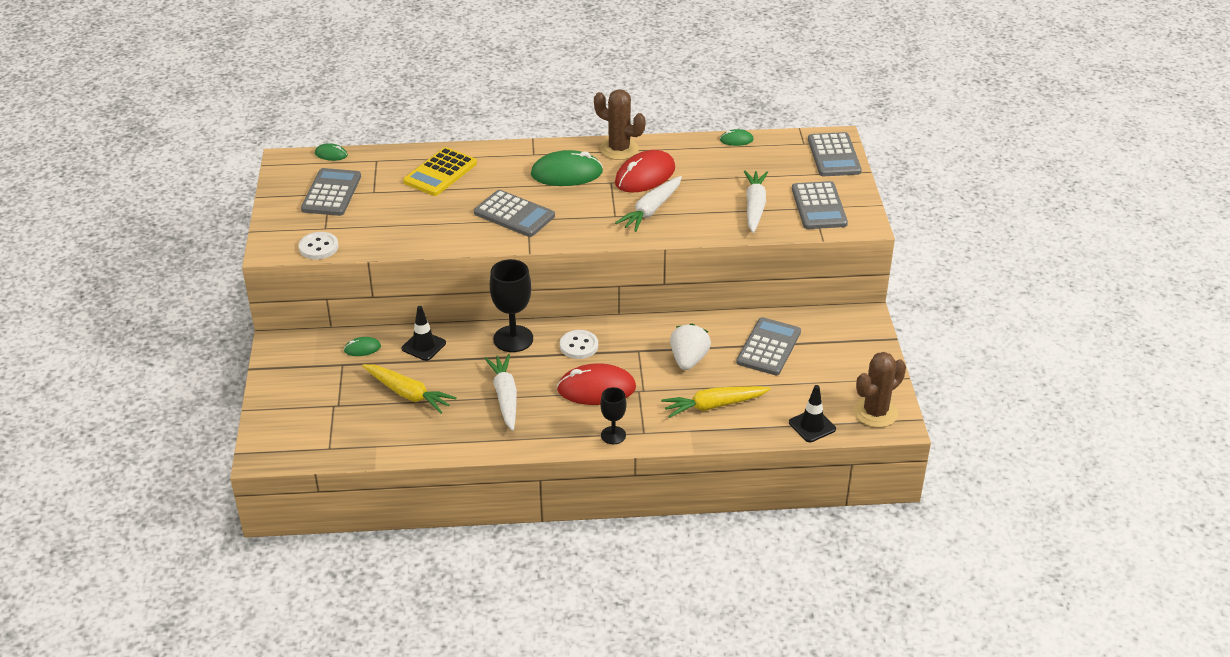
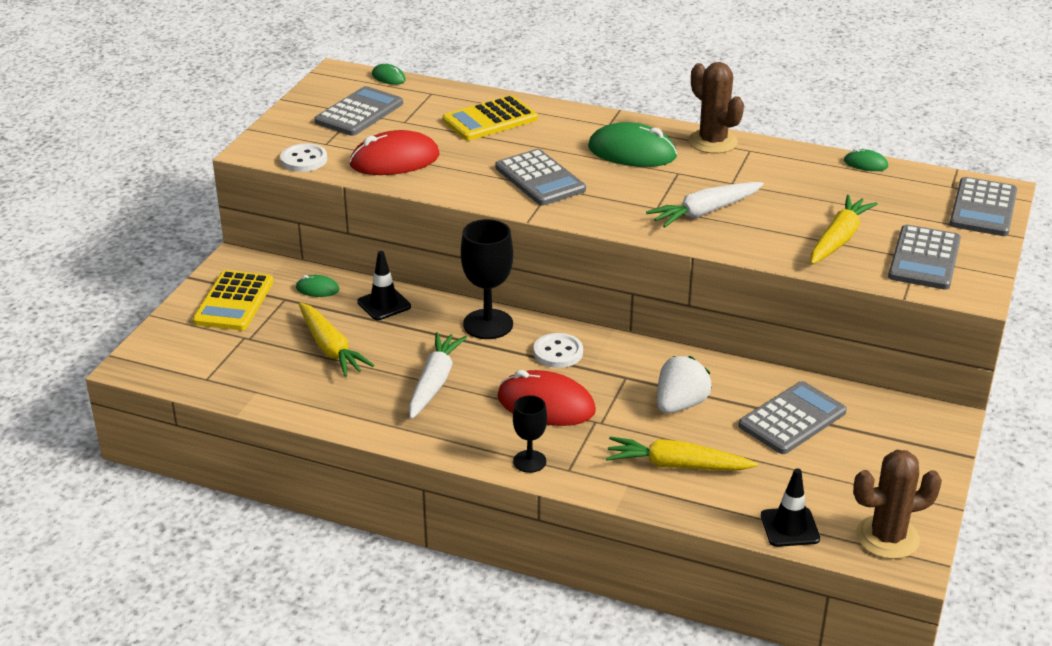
camera: 25 degrees right, 5 degrees down
red mouse [615,150,675,193] -> red mouse moved to [349,130,440,175]
white carrot [744,170,768,233] -> yellow carrot [811,195,878,264]
none -> yellow calculator [193,270,273,330]

